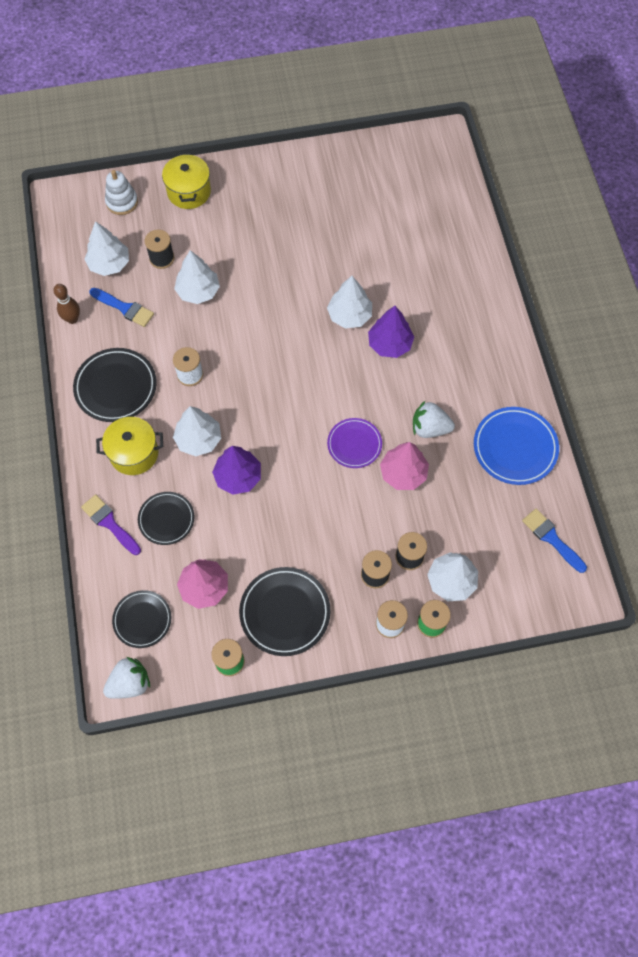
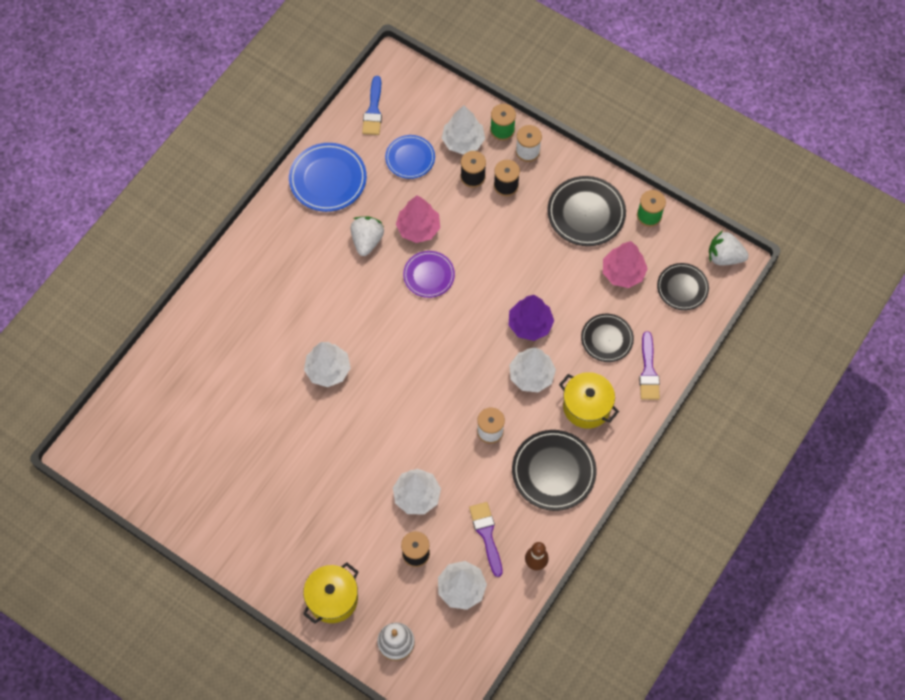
camera: 135 degrees left, 0 degrees up
blue brush [89,288,154,327] -> purple brush [469,502,502,577]
purple tree [368,306,414,358] -> none
white strawberry [413,401,455,438] -> white strawberry turned 135 degrees counterclockwise [351,216,384,256]
none -> blue plate [385,135,435,179]

